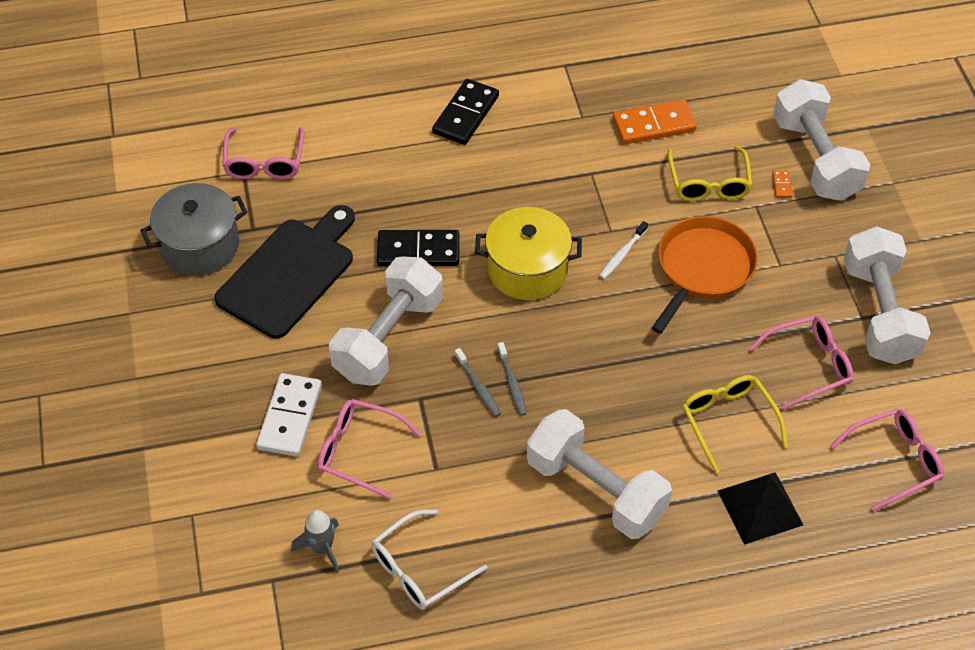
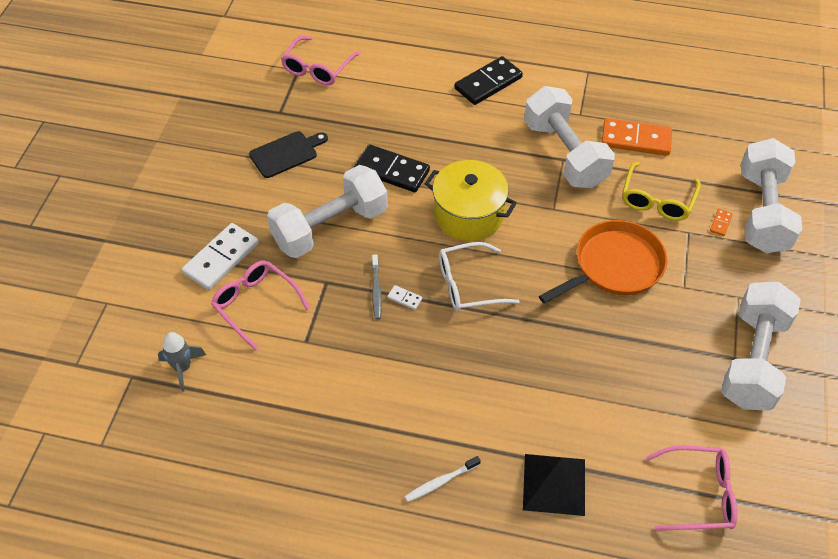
camera: 25 degrees right, 0 degrees up
grey pot [140,183,248,275] -> none
black cutting board [214,205,355,339] -> black cutting board [249,131,328,178], size x0.56
white glasses [371,510,487,610] -> white glasses moved to [439,242,520,312]
grey toothbrush [497,342,527,416] -> white domino [387,285,422,310]
white dumbbell [527,409,672,539] -> white dumbbell moved to [524,86,615,188]
white toothbrush [599,221,648,279] -> white toothbrush moved to [405,456,481,502]
yellow glasses [682,375,788,473] -> none
pink glasses [749,316,853,410] -> none

